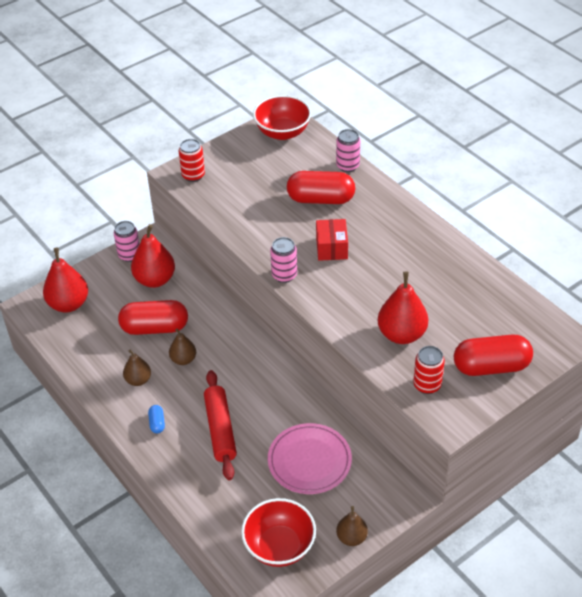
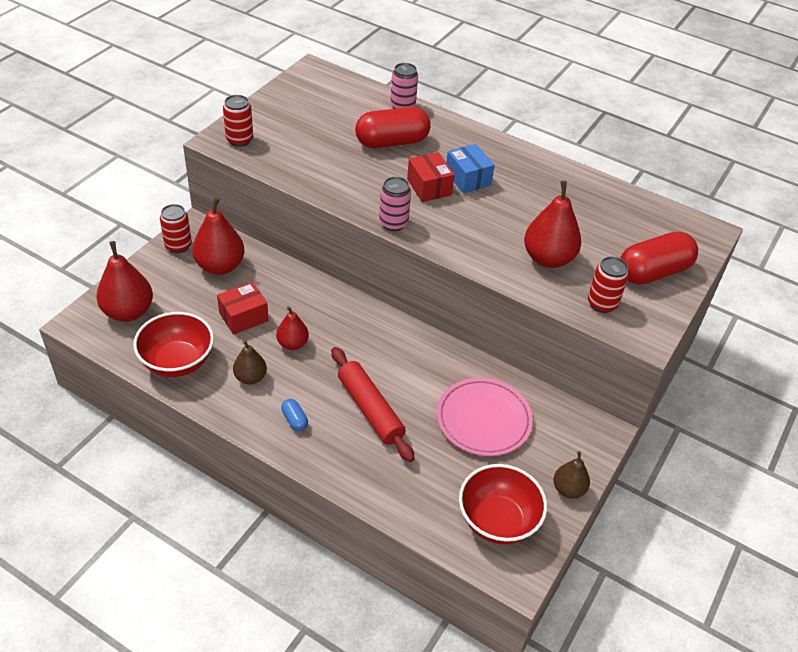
camera: 25 degrees left, 0 degrees up
pink can [114,221,139,262] -> red can [160,204,192,253]
red capsule [118,300,188,335] -> red box [217,282,269,335]
brown pear [169,329,196,365] -> red pear [276,306,309,350]
red bowl [253,95,311,140] -> red bowl moved to [133,312,214,377]
none -> blue box [446,144,495,193]

